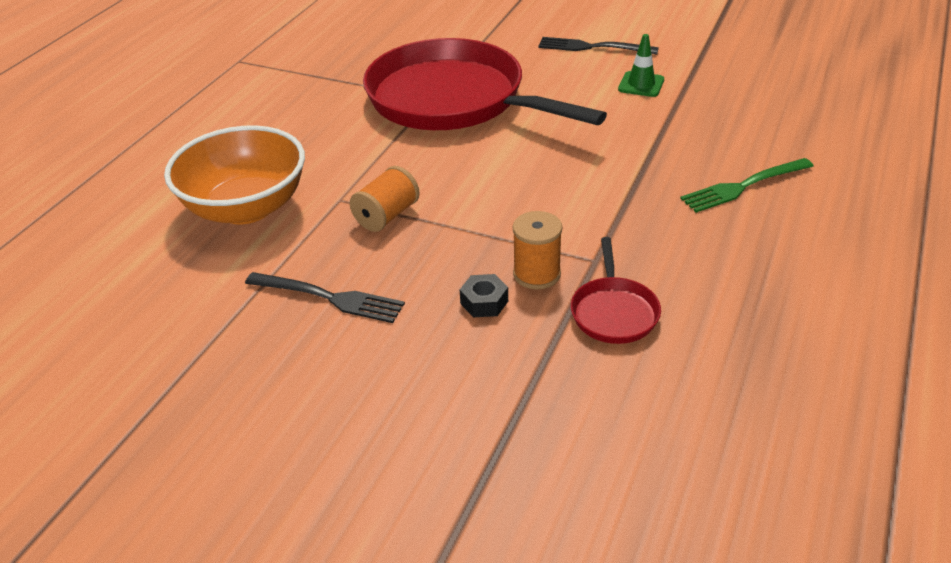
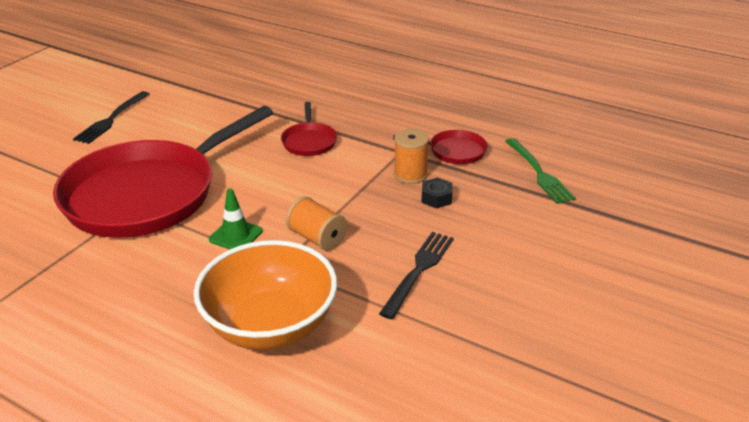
camera: 85 degrees left, 5 degrees down
green traffic cone [618,34,664,97] -> green traffic cone moved to [209,189,263,249]
green fork [680,158,813,213] -> green fork moved to [505,138,576,204]
none -> red pan [281,102,337,156]

